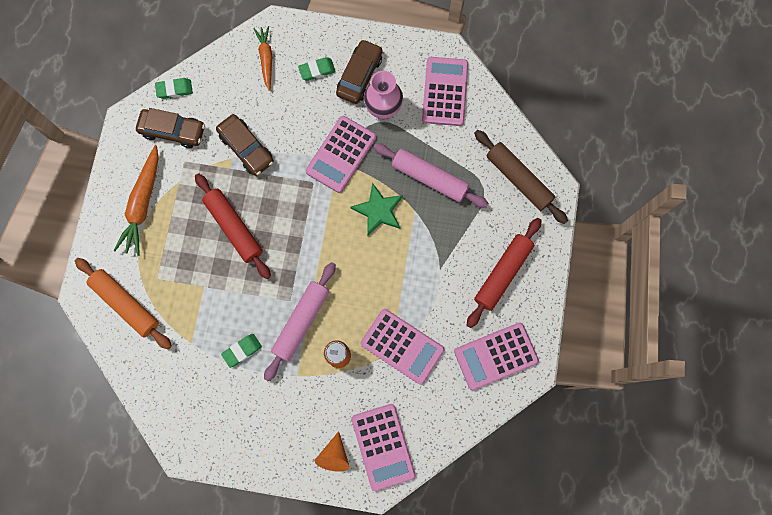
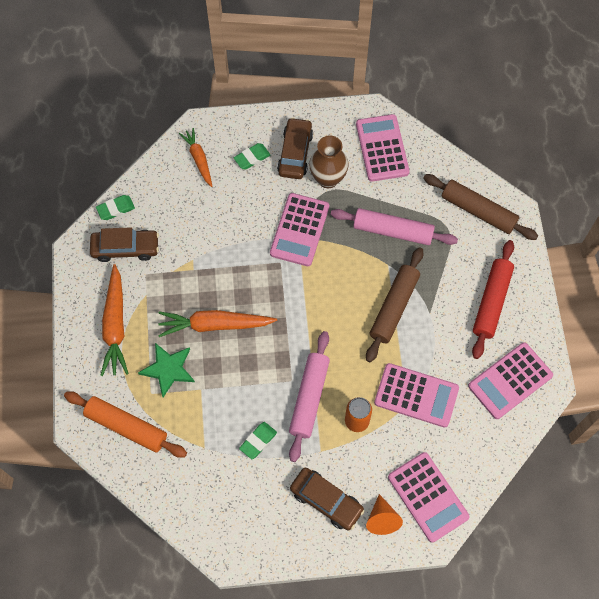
camera: 15 degrees left, 10 degrees down
red rolling pin [195,173,271,279] -> orange carrot [158,310,277,337]
brown car [216,114,274,176] -> brown car moved to [290,468,365,531]
green star [350,183,403,236] -> green star moved to [138,343,195,397]
pink vase [364,71,403,120] -> brown vase [309,135,349,188]
none -> brown rolling pin [366,247,423,362]

